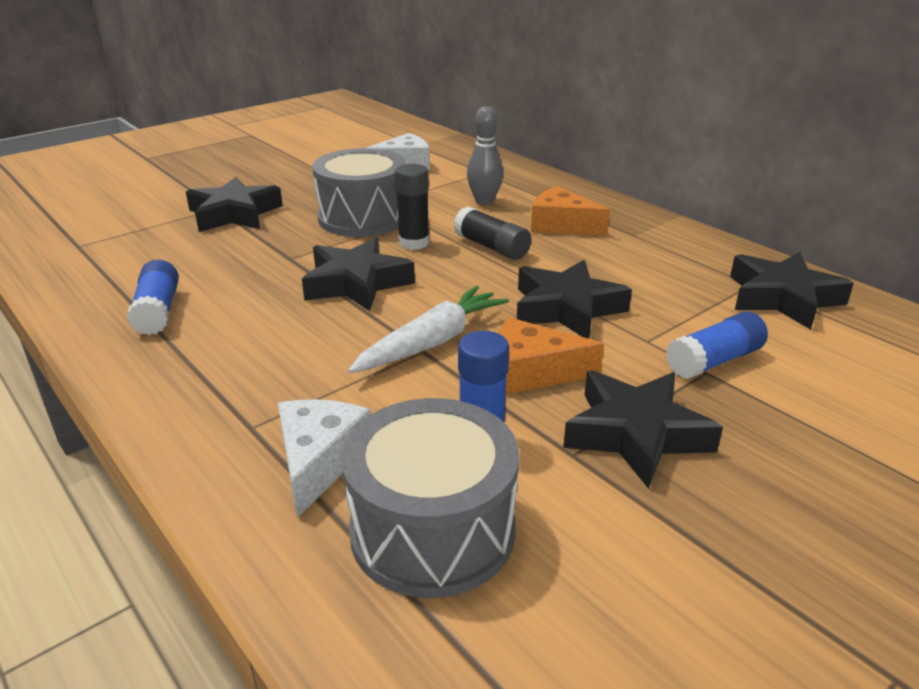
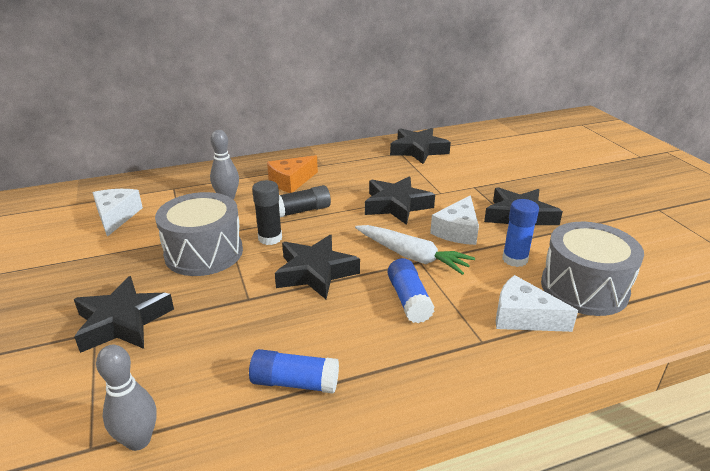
camera: 70 degrees left, 0 degrees up
white carrot [348,286,509,373] -> white carrot turned 150 degrees clockwise [355,225,475,275]
orange cheese [498,317,604,394] -> white cheese [430,195,479,245]
blue glue stick [666,311,768,379] -> blue glue stick moved to [388,258,435,323]
none -> grey bowling pin [96,345,157,451]

